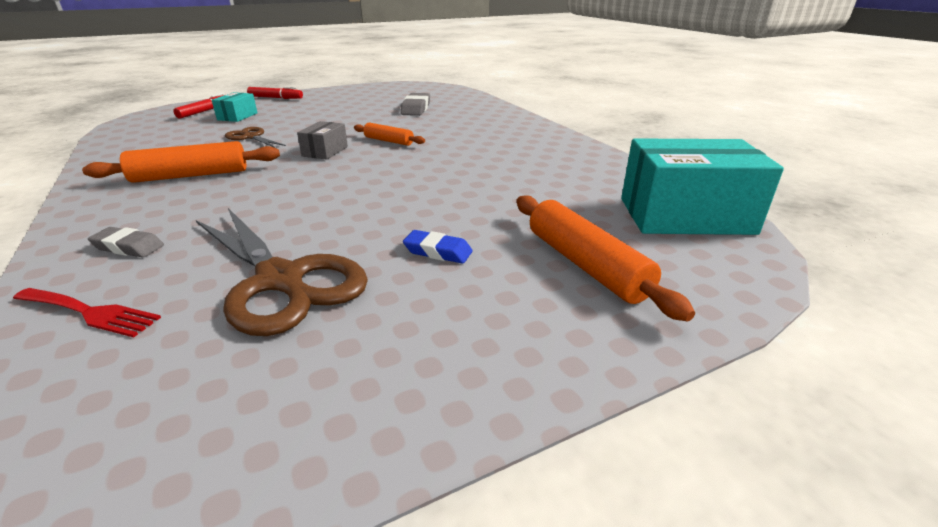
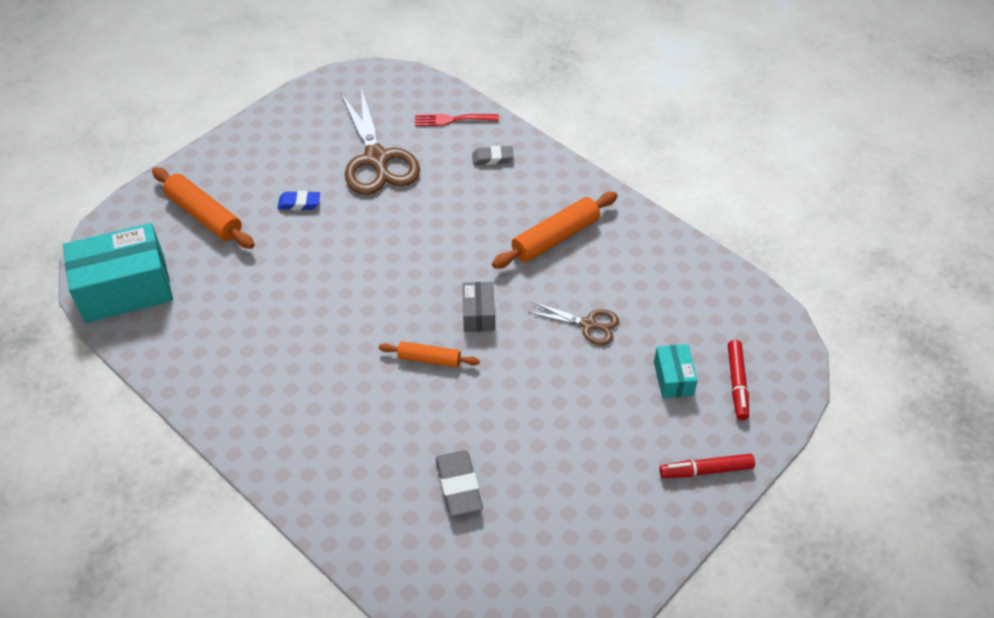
camera: 160 degrees right, 20 degrees up
brown scissors [196,208,368,336] -> brown scissors turned 135 degrees counterclockwise [341,88,420,195]

